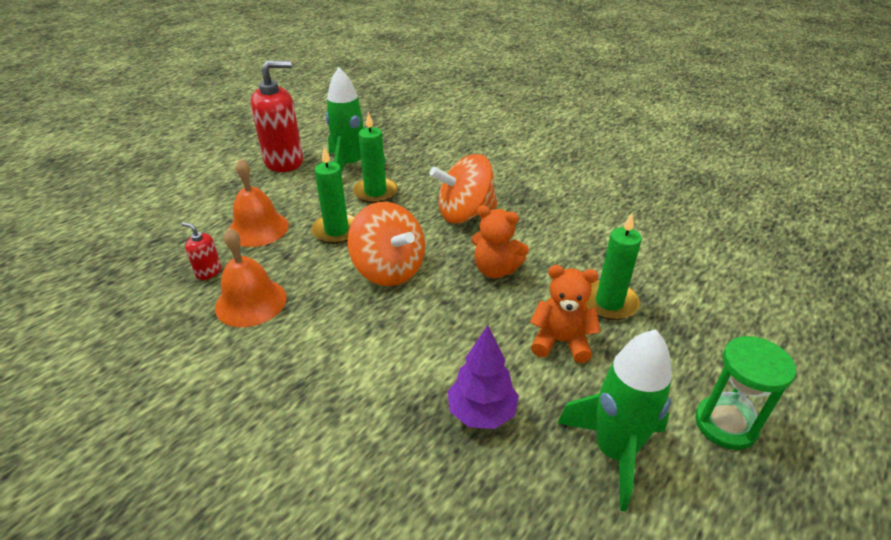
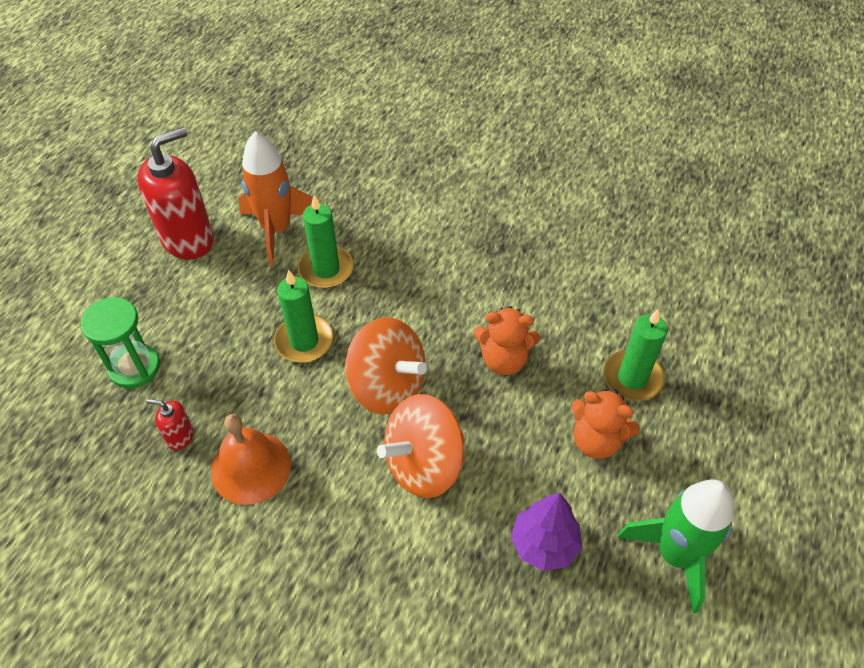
camera: 15 degrees left, 15 degrees up
orange bell [230,159,289,247] -> none
green rocket [326,67,386,173] -> orange rocket [238,132,313,265]
orange spinning top [430,154,497,223] -> orange spinning top moved to [377,394,465,498]
orange teddy bear [530,265,601,363] -> orange teddy bear turned 150 degrees counterclockwise [571,389,640,459]
green hourglass [695,336,796,450] -> green hourglass moved to [81,297,160,388]

